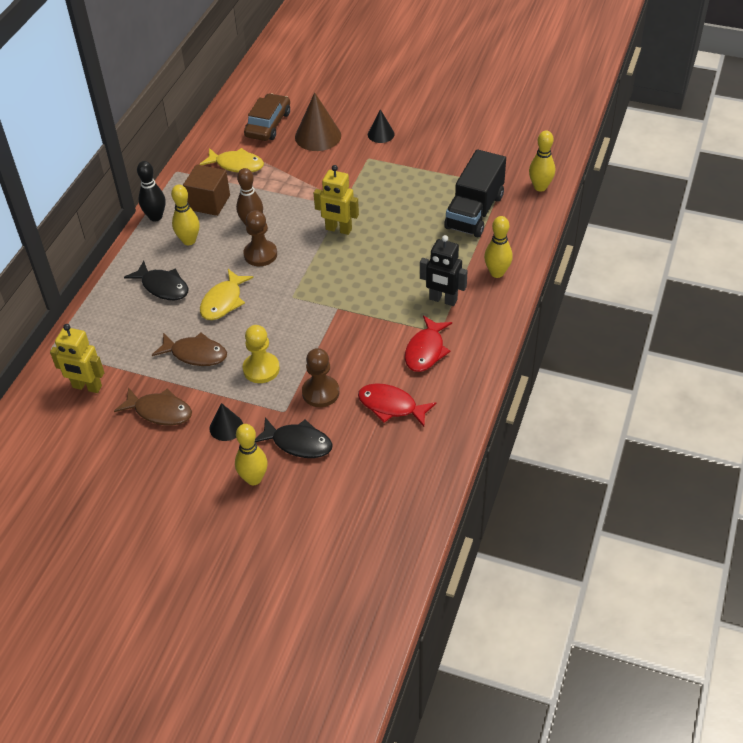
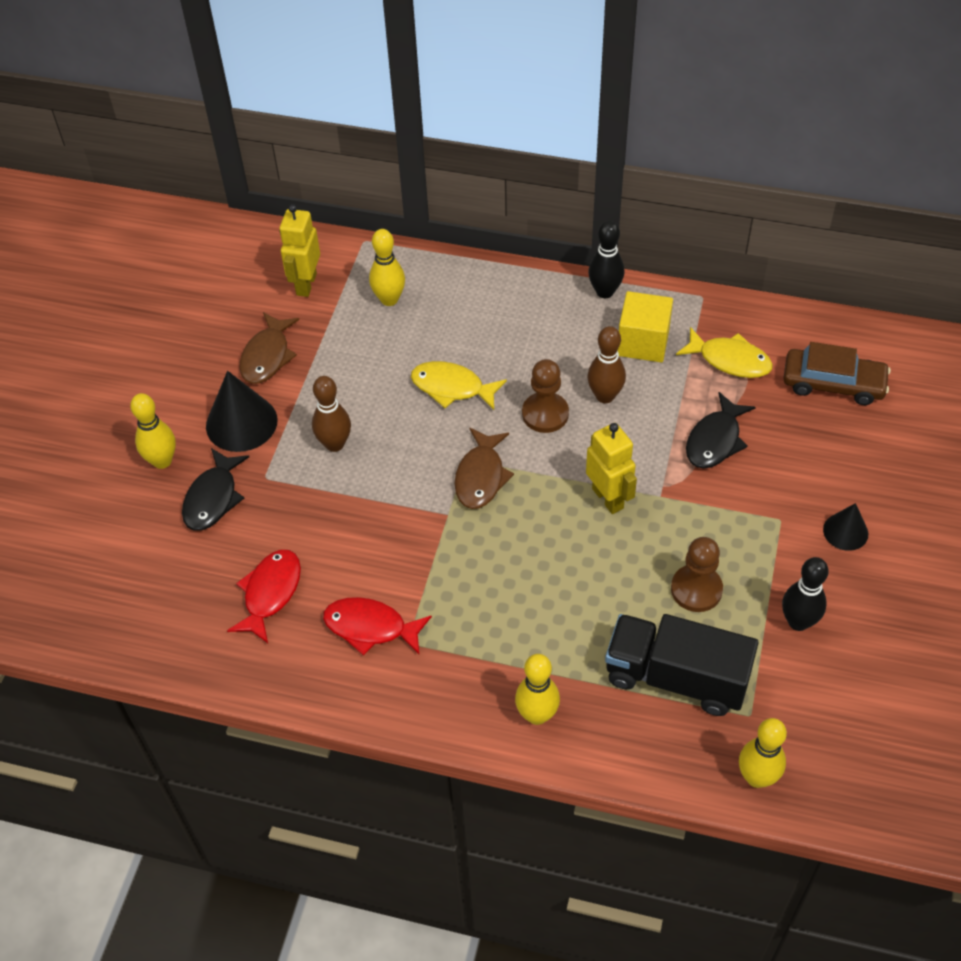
camera: 85 degrees right, 5 degrees up
black fish [124,260,188,300] -> black fish moved to [686,392,756,469]
brown fish [152,333,227,366] -> brown fish moved to [454,428,514,509]
yellow bowling pin [171,185,200,245] -> yellow bowling pin moved to [369,229,405,306]
brown cube [183,165,230,216] -> yellow cube [618,291,673,362]
yellow fish [199,148,264,173] -> yellow fish turned 75 degrees counterclockwise [676,327,773,378]
black cone [209,403,243,441] -> black cone [206,371,277,452], size x1.72
yellow pawn [243,325,280,383] -> brown bowling pin [312,376,351,452]
brown cone [295,92,341,151] -> none
brown pawn [302,348,339,407] -> brown pawn moved to [671,537,723,612]
yellow robot [314,165,359,235] -> yellow robot turned 135 degrees clockwise [586,423,637,514]
black robot [420,235,468,306] -> none
none -> black bowling pin [782,557,829,631]

